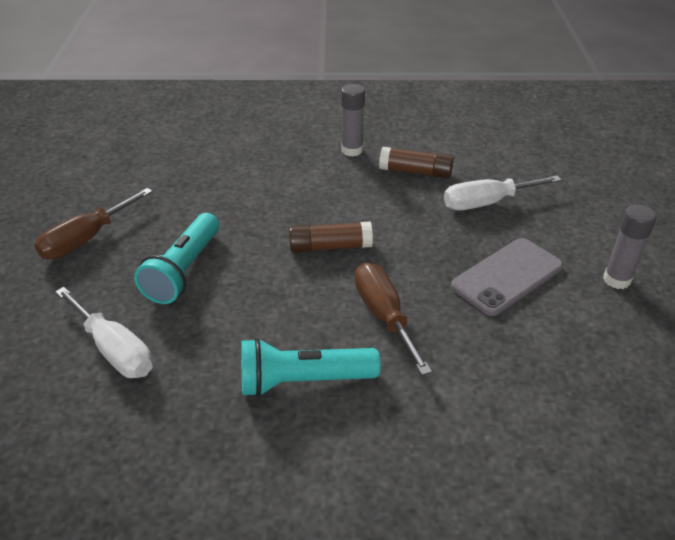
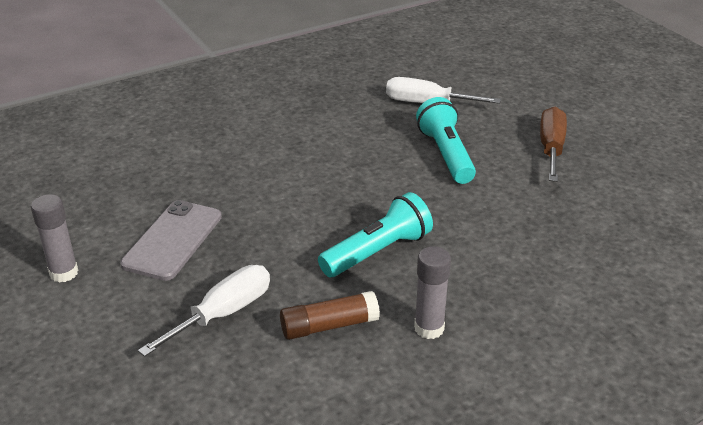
camera: 150 degrees right, 5 degrees down
turquoise flashlight [241,338,380,397] -> turquoise flashlight moved to [318,192,433,277]
brown glue stick [289,221,373,253] -> none
brown screwdriver [355,263,432,376] -> none

